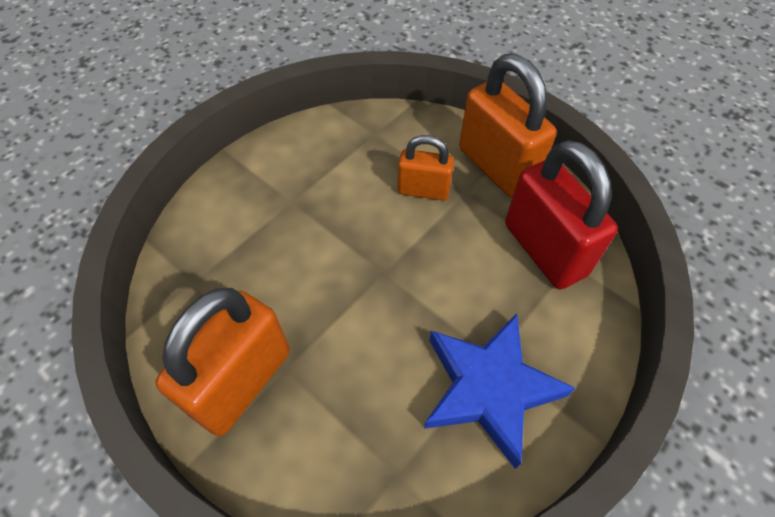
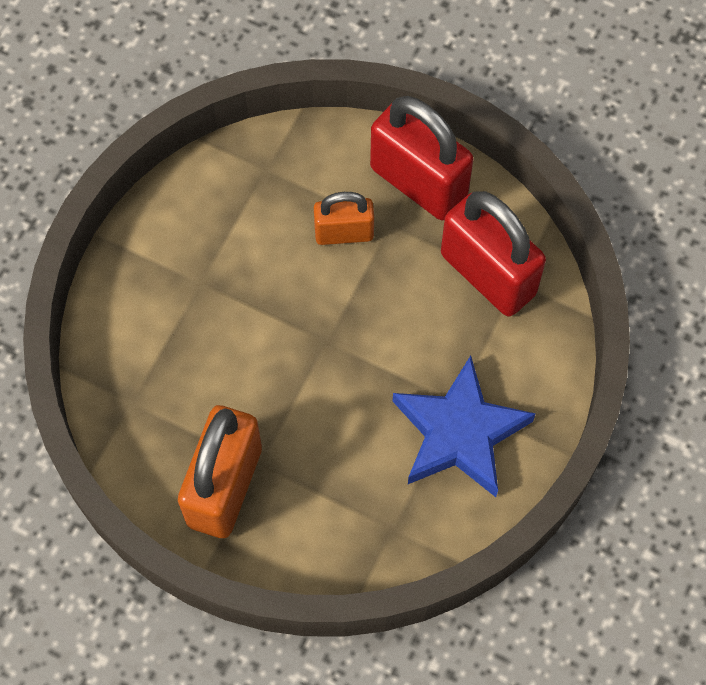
camera: 15 degrees left, 10 degrees up
orange padlock [459,54,557,198] -> red padlock [370,96,473,220]

